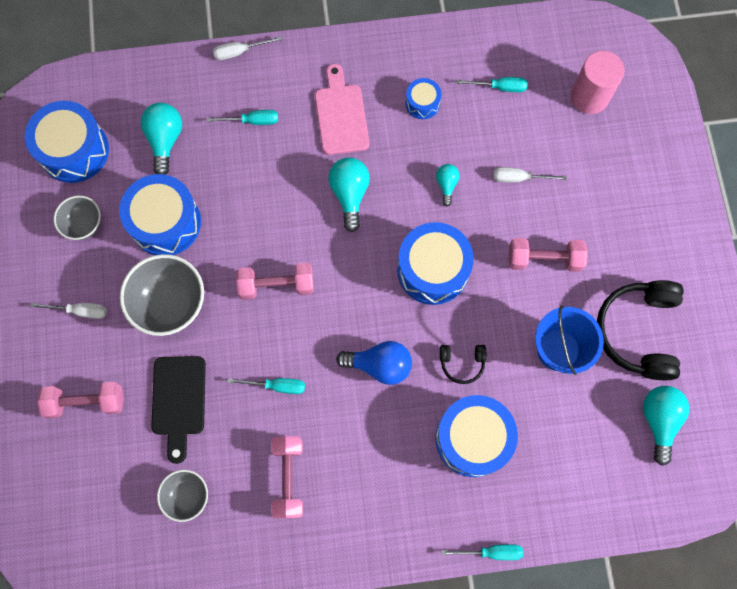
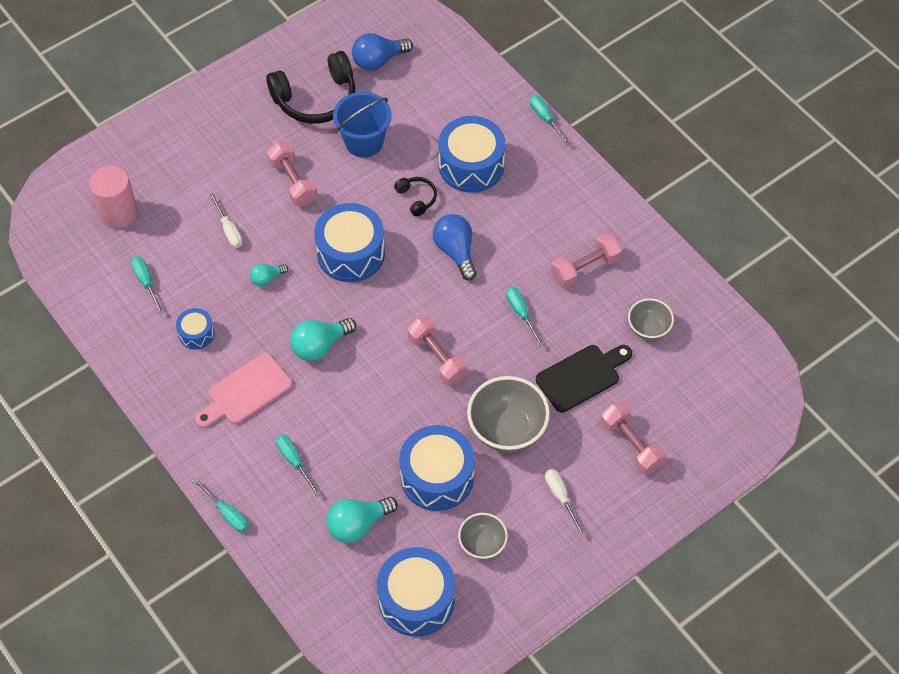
camera: 120 degrees left, 15 degrees down
white screwdriver [213,36,282,60] -> turquoise screwdriver [193,478,249,532]
turquoise light bulb [643,386,689,466] -> blue light bulb [352,33,413,71]

